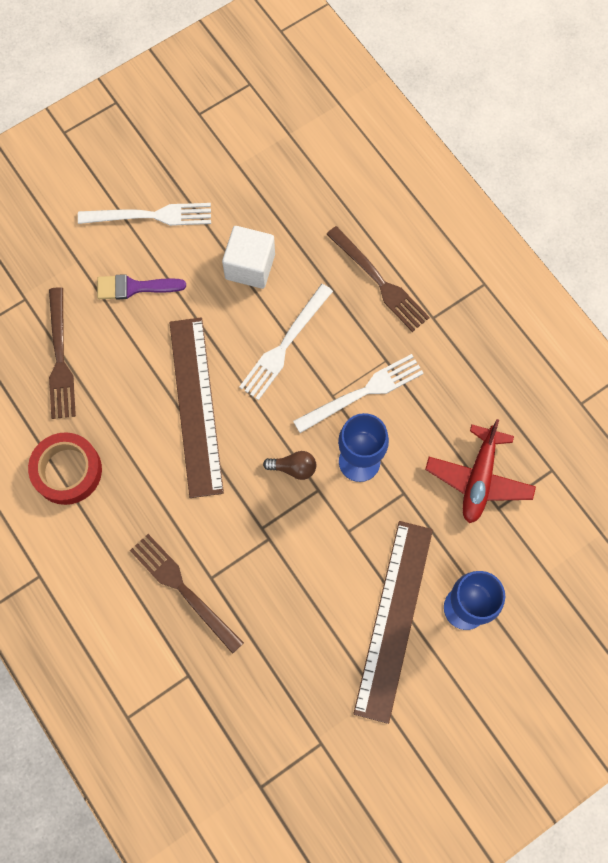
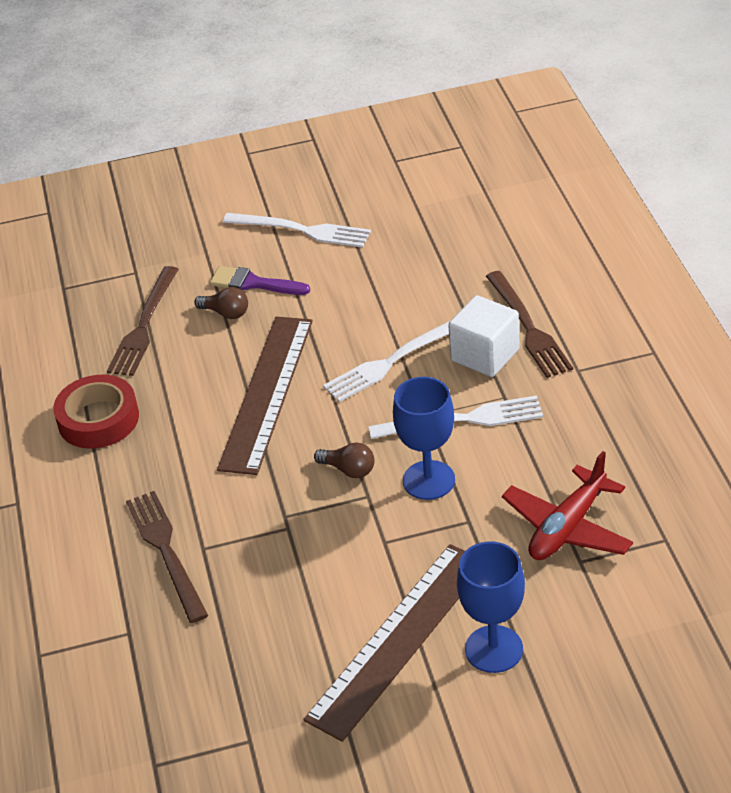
camera: 25 degrees right, 30 degrees down
white cube [222,226,275,289] -> white cube moved to [448,295,520,377]
none -> brown light bulb [194,287,248,319]

